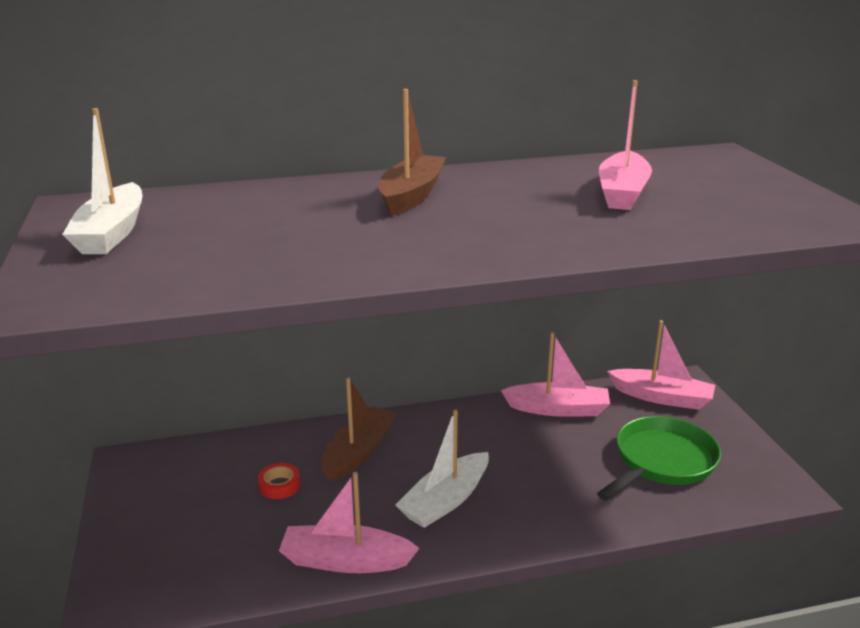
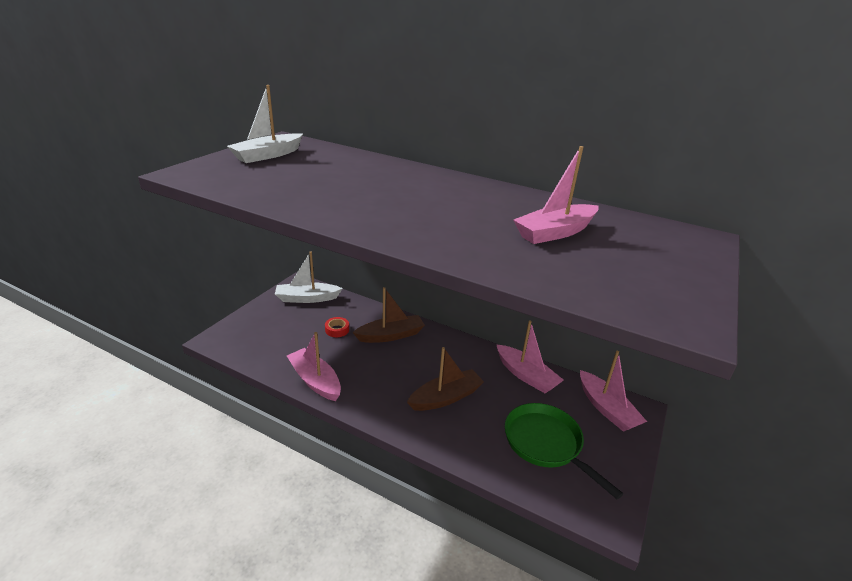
camera: 40 degrees right, 5 degrees up
brown boat [379,89,446,216] -> brown boat moved to [407,347,484,411]
white boat [395,410,489,528] -> white boat moved to [275,251,343,303]
green pan [597,416,721,501] -> green pan turned 120 degrees counterclockwise [505,403,623,499]

